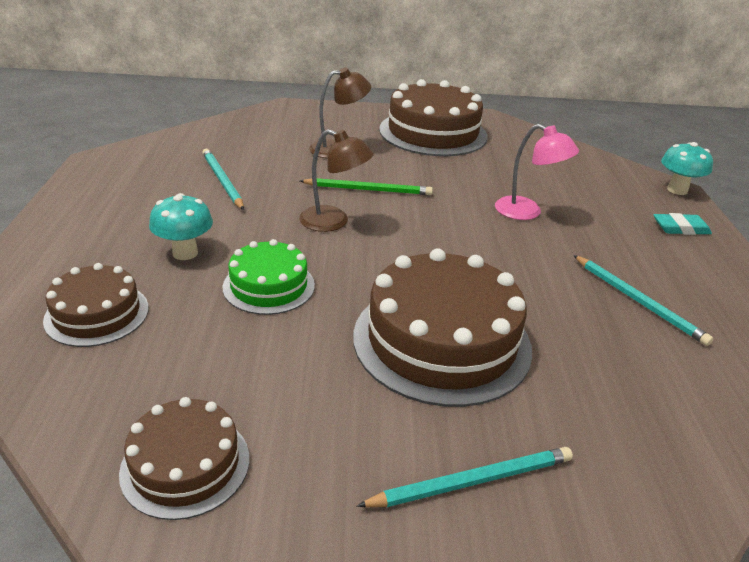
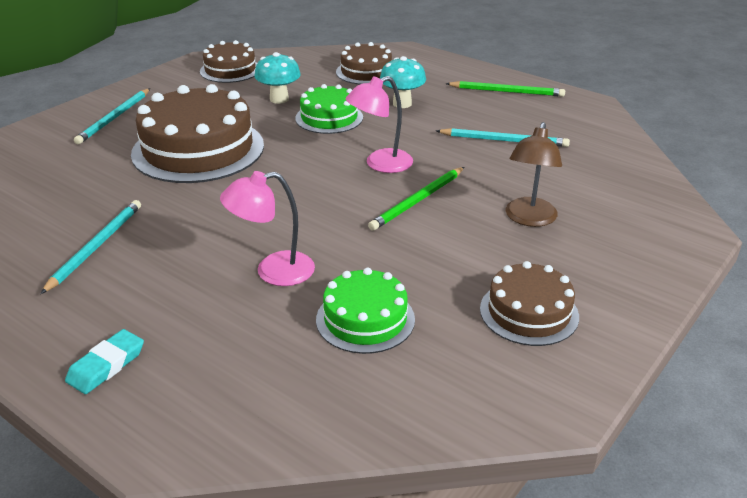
camera: 130 degrees right, 0 degrees up
brown lamp [299,129,374,232] -> pink lamp [345,76,413,173]
brown cake [379,79,487,156] -> brown cake [480,261,579,346], size x0.56
turquoise pencil [573,255,713,346] -> turquoise pencil turned 105 degrees clockwise [40,200,141,294]
turquoise mushroom [661,142,713,195] -> turquoise mushroom moved to [254,52,301,104]
none -> green cake [316,267,415,354]
none -> green pencil [445,81,565,97]

